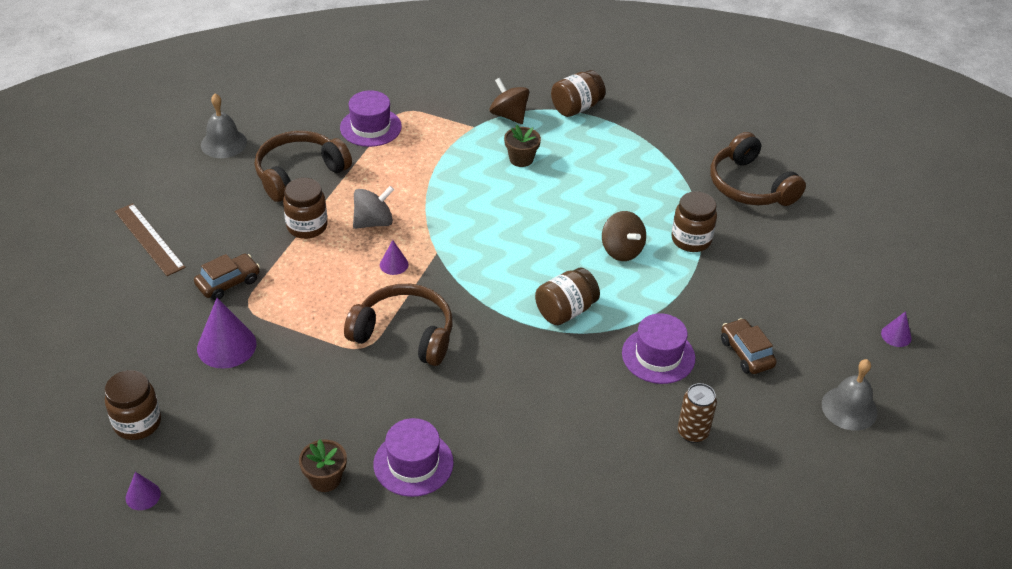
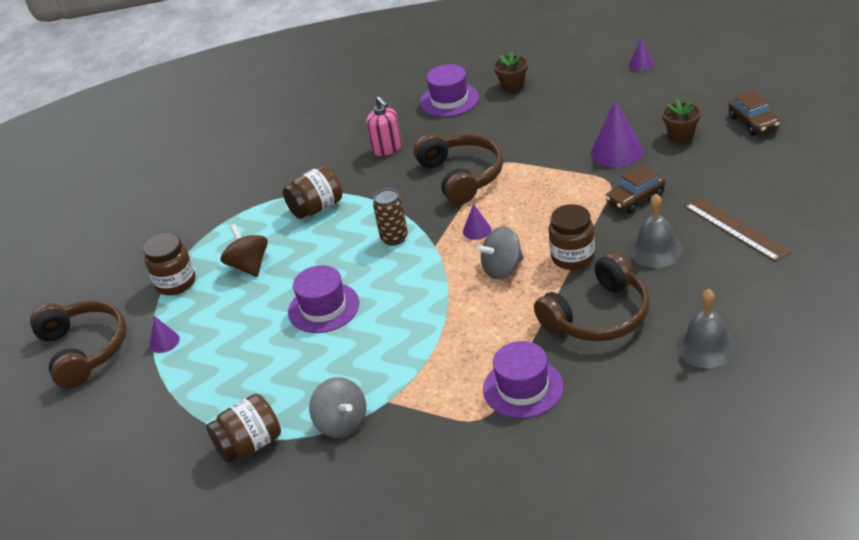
camera: 170 degrees left, 5 degrees down
brown jar [104,370,161,440] -> none
brown headphones [344,284,453,366] -> brown headphones turned 135 degrees counterclockwise [414,134,503,205]
brown spinning top [490,78,529,124] -> grey spinning top [309,377,366,438]
brown flower pot [504,125,541,167] -> brown flower pot moved to [662,99,701,143]
purple hat [622,313,695,384] -> purple hat moved to [288,265,359,333]
brown can [678,383,717,443] -> brown can moved to [373,188,408,246]
brown car [721,318,777,374] -> brown car moved to [729,90,780,136]
grey bell [822,359,877,431] -> grey bell moved to [629,194,683,268]
purple cone [881,311,912,347] -> purple cone moved to [150,316,180,353]
none -> pink soap dispenser [366,96,402,156]

